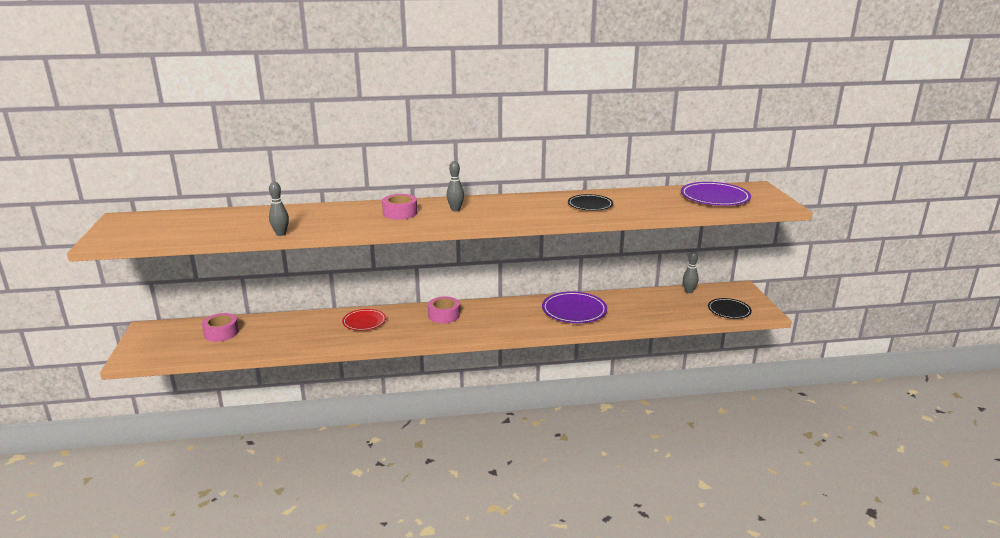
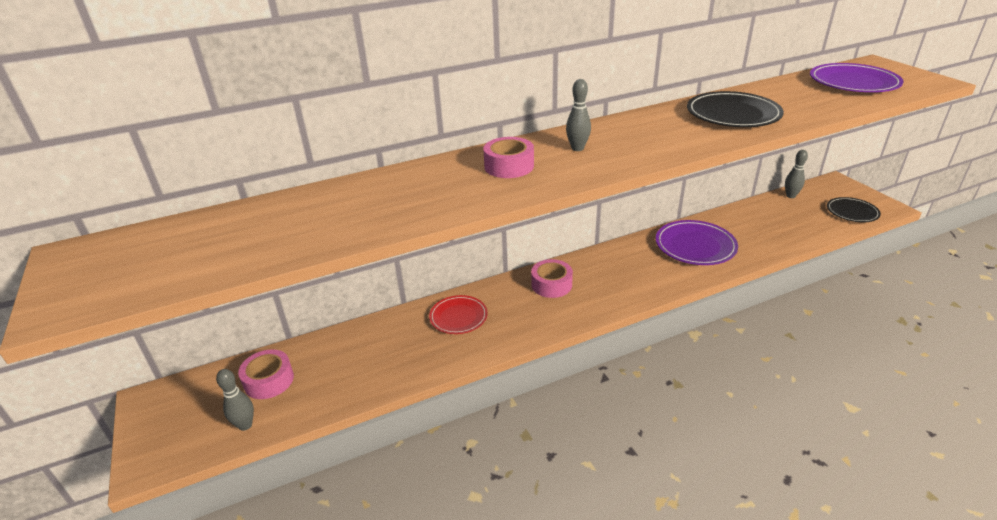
camera: 15 degrees left, 10 degrees up
grey bowling pin [269,182,289,236] -> grey bowling pin moved to [216,369,254,431]
black plate [568,194,613,211] -> black plate [687,91,784,127], size x1.54

